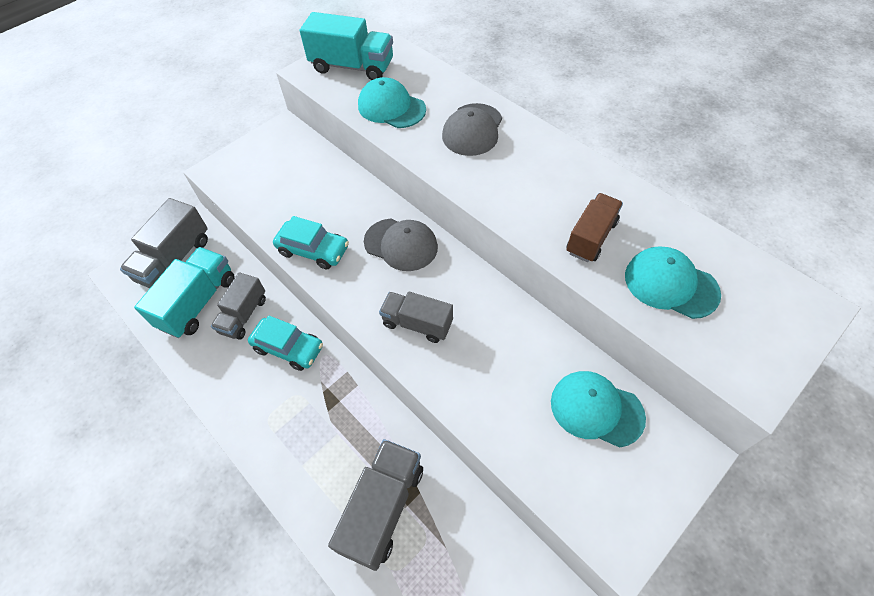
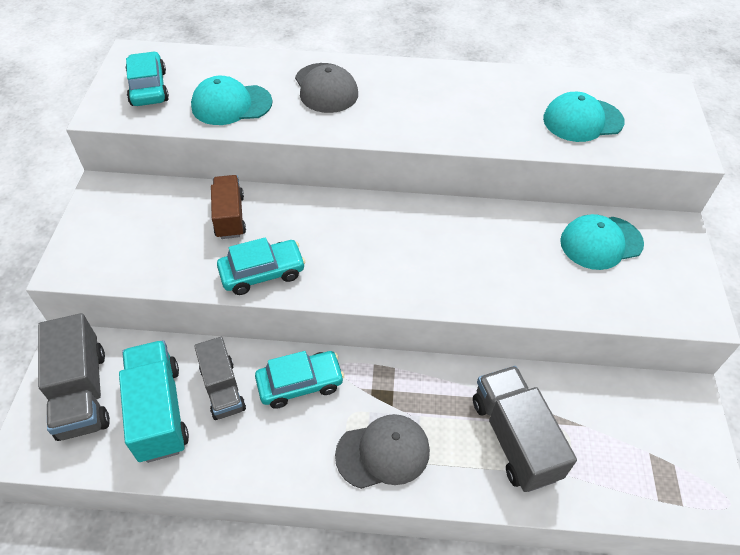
camera: 45 degrees left, 5 degrees down
turquoise truck [300,12,393,80] -> turquoise car [126,51,169,106]
grey cap [364,219,438,271] -> grey cap moved to [335,414,430,489]
grey truck [379,291,453,343] -> none
brown truck [566,193,623,262] -> brown truck moved to [211,175,246,239]

